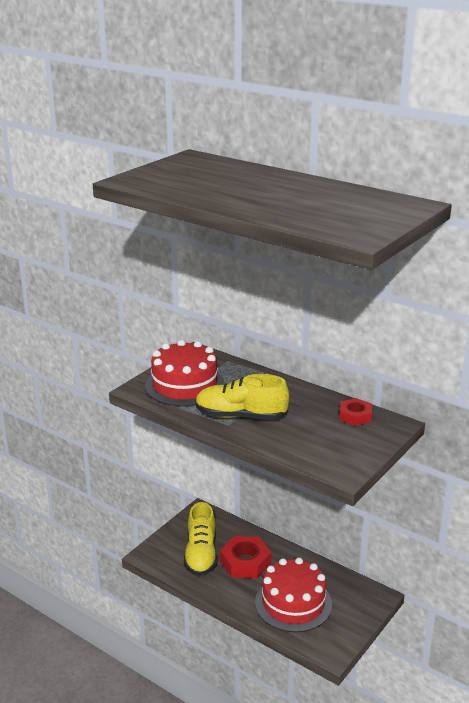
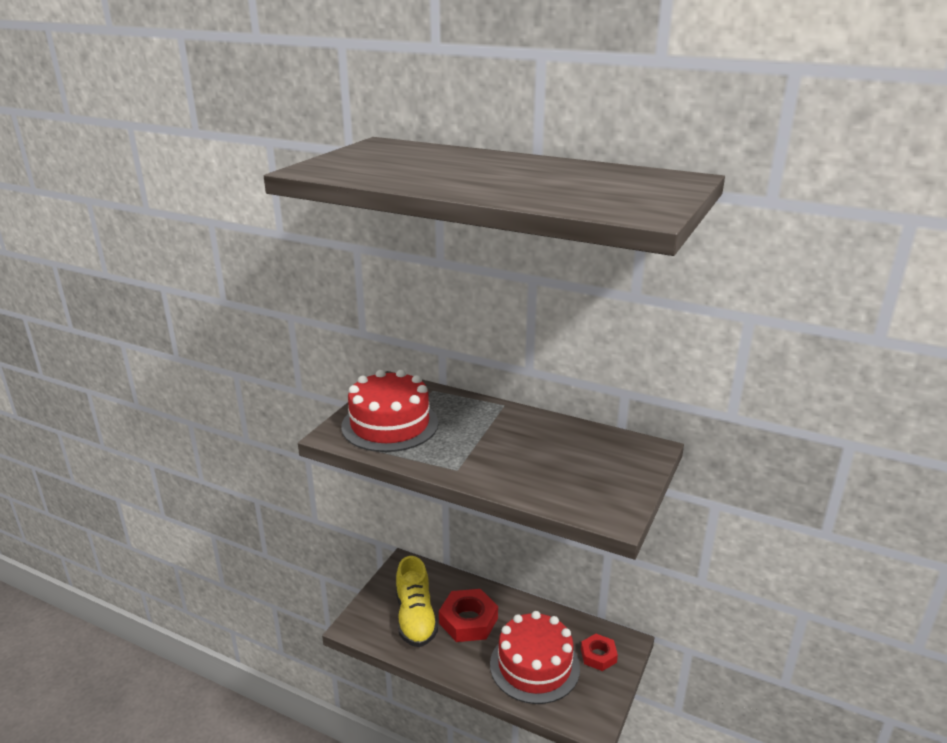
camera: 10 degrees left, 0 degrees up
yellow shoe [195,374,289,420] -> none
red nut [340,398,372,426] -> red nut moved to [581,634,618,671]

